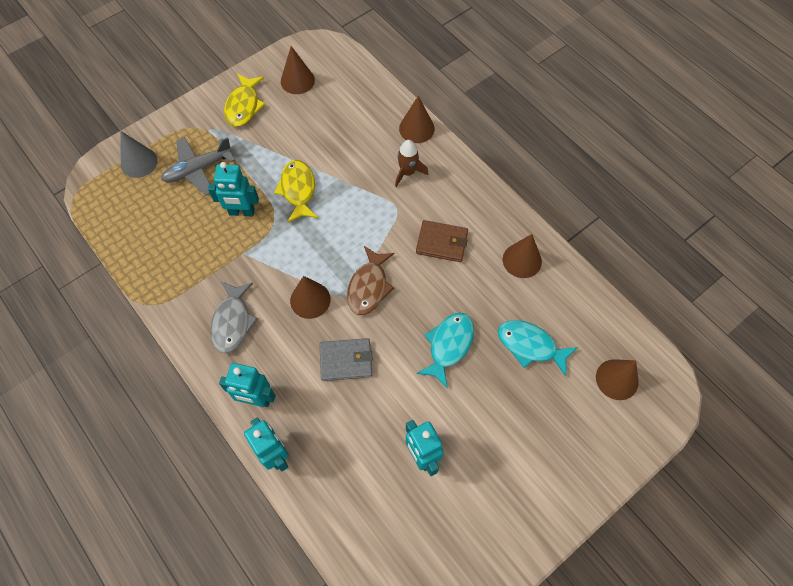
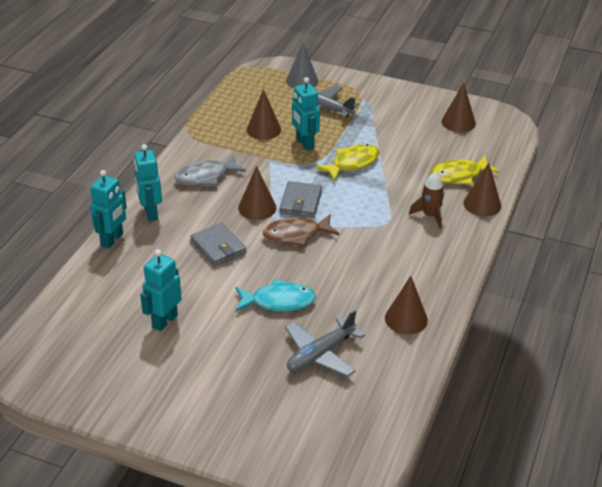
camera: 60 degrees right, 25 degrees down
yellow fish [224,74,265,127] -> yellow fish moved to [430,156,500,185]
brown wallet [416,220,468,262] -> none
turquoise fish [498,320,578,377] -> grey plane [285,310,365,377]
brown cone [596,359,639,400] -> brown cone moved to [247,89,281,140]
none -> grey wallet [279,181,322,218]

